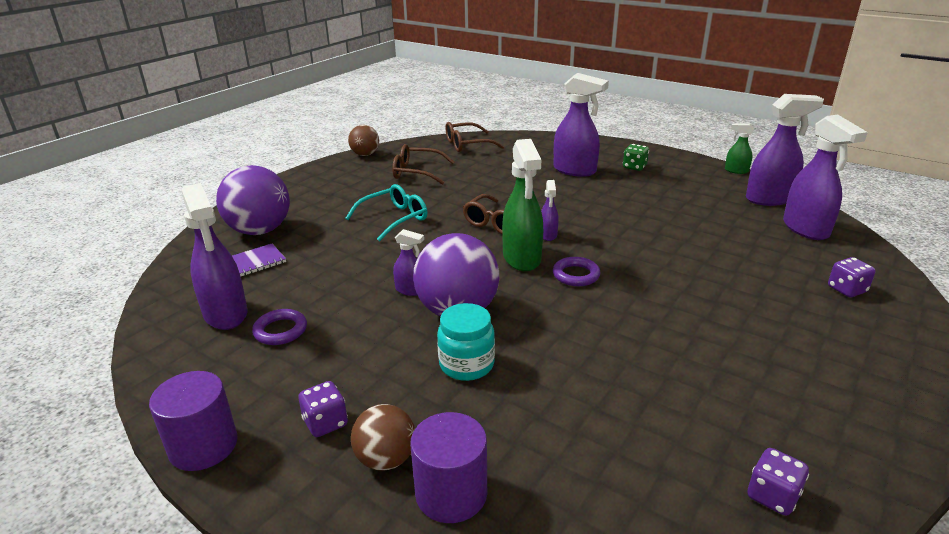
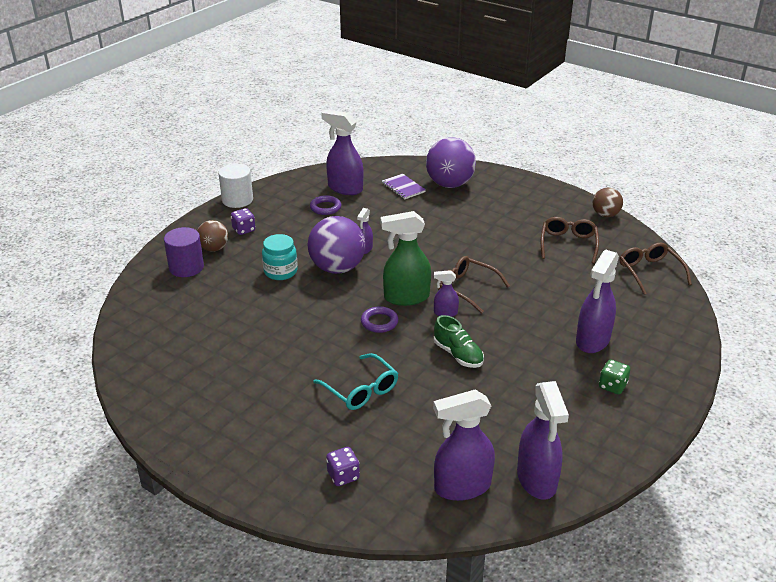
camera: 90 degrees right, 5 degrees up
purple cylinder [149,371,238,471] -> white cylinder [218,164,253,208]
purple spray bottle [182,183,247,330] -> purple spray bottle turned 60 degrees clockwise [321,110,363,195]
turquoise glasses [345,184,427,242] -> turquoise glasses moved to [313,353,398,410]
green spray bottle [725,123,754,174] -> none
purple dice [747,448,809,516] -> none
none -> green shoe [434,315,484,368]

